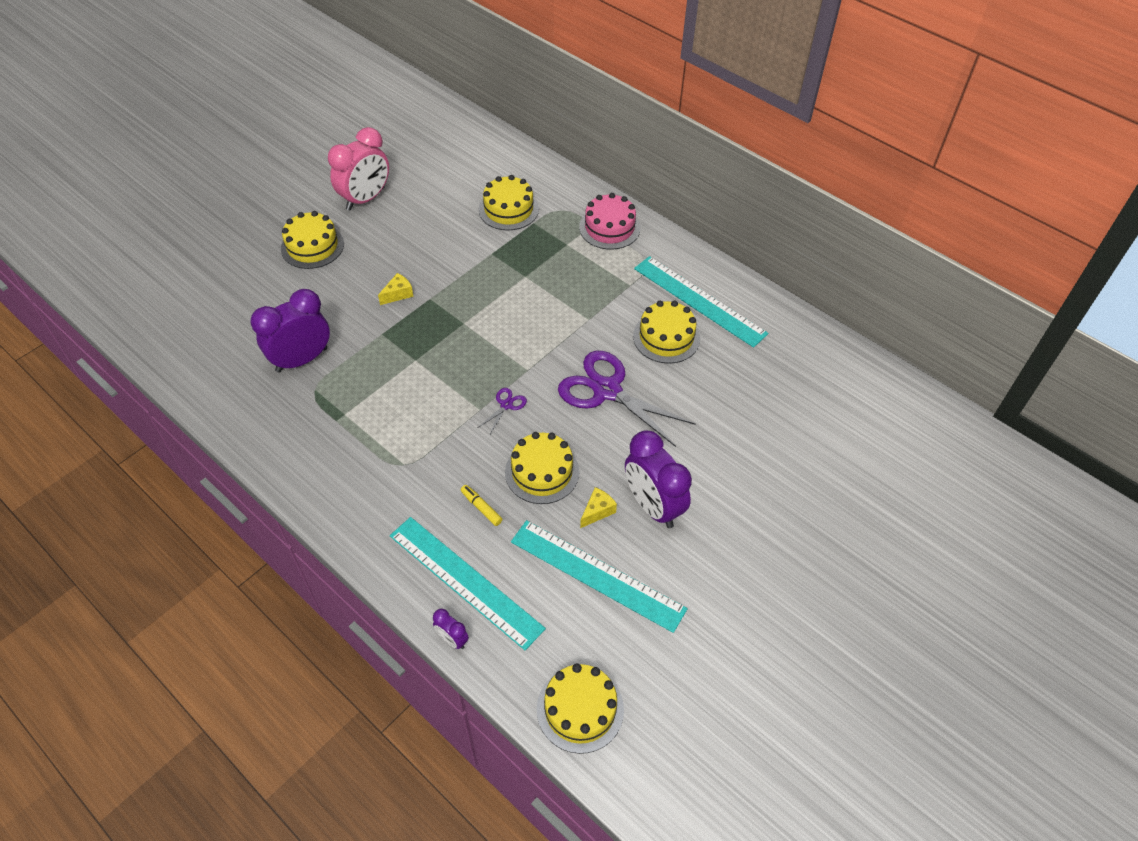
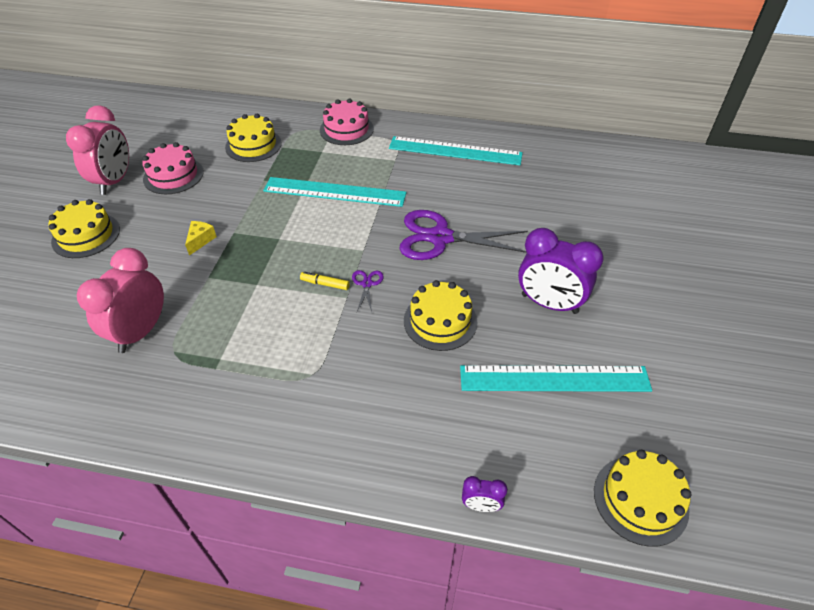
camera: 30 degrees left, 5 degrees down
purple clock [251,289,330,373] -> pink clock [77,248,164,353]
turquoise ruler [390,517,546,650] -> turquoise ruler moved to [263,177,407,207]
yellow marker [461,485,502,526] -> yellow marker moved to [300,272,350,290]
yellow cheese [580,487,617,528] -> none
yellow cake [633,300,700,364] -> none
none -> pink cake [142,142,204,194]

